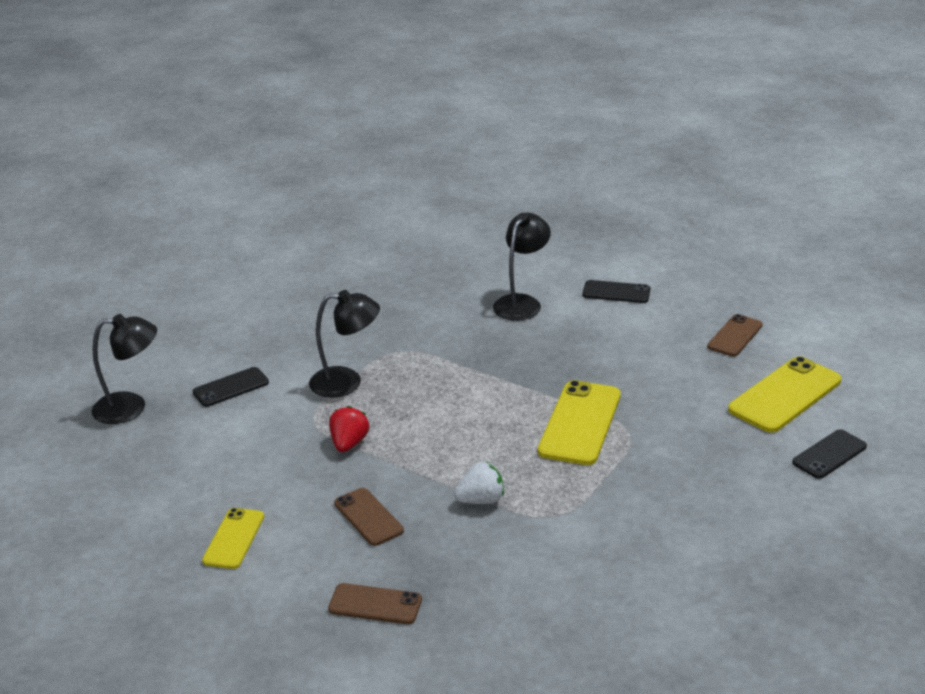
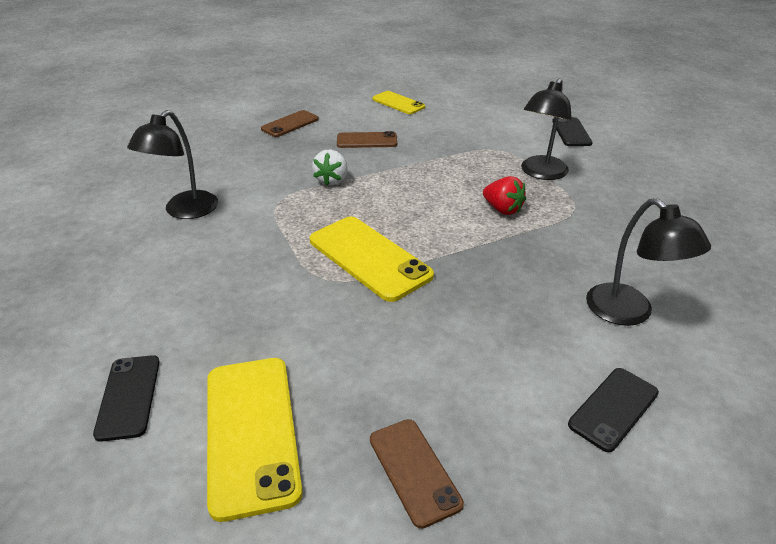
camera: 120 degrees right, 5 degrees up
black lamp [92,314,157,424] -> black lamp moved to [127,110,218,219]
red strawberry [329,406,369,452] -> red strawberry moved to [483,176,526,215]

